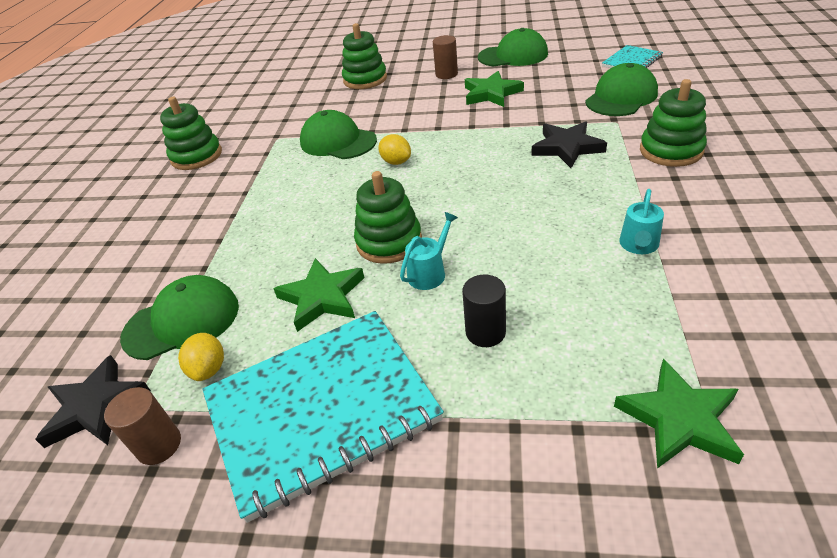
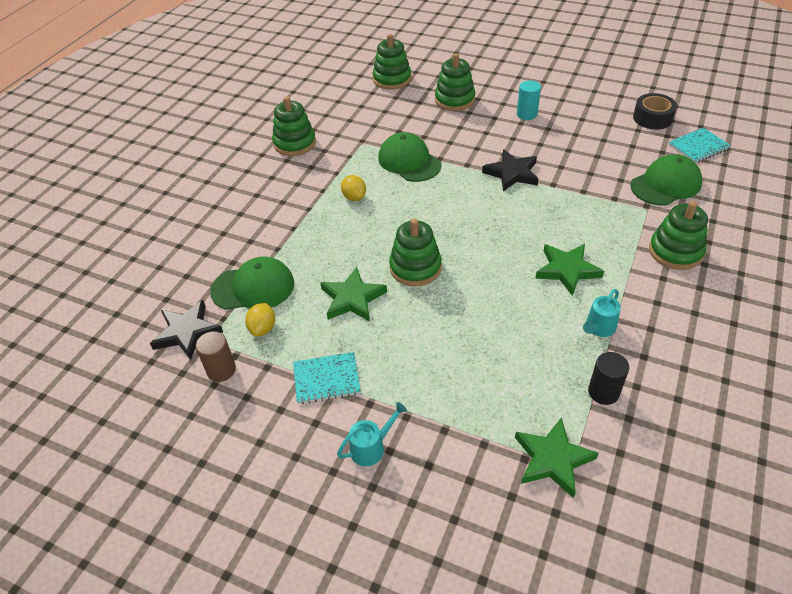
camera: 15 degrees right, 5 degrees up
turquoise notebook [202,311,444,523] -> turquoise notebook [293,352,361,404], size x0.47
yellow lemon [378,134,411,165] -> yellow lemon moved to [341,175,366,201]
turquoise watering can [400,212,458,290] -> turquoise watering can moved to [337,402,407,466]
brown cylinder [433,35,458,79] -> turquoise cylinder [517,81,541,120]
black cylinder [462,275,506,347] -> black cylinder moved to [588,352,629,405]
green star [465,71,524,107] -> green star moved to [535,244,604,296]
green cap [478,28,548,67] -> none
black star [531,121,607,168] -> black star moved to [482,149,539,192]
none -> green stacking toy [373,34,411,90]
none -> black tape [633,93,677,130]

